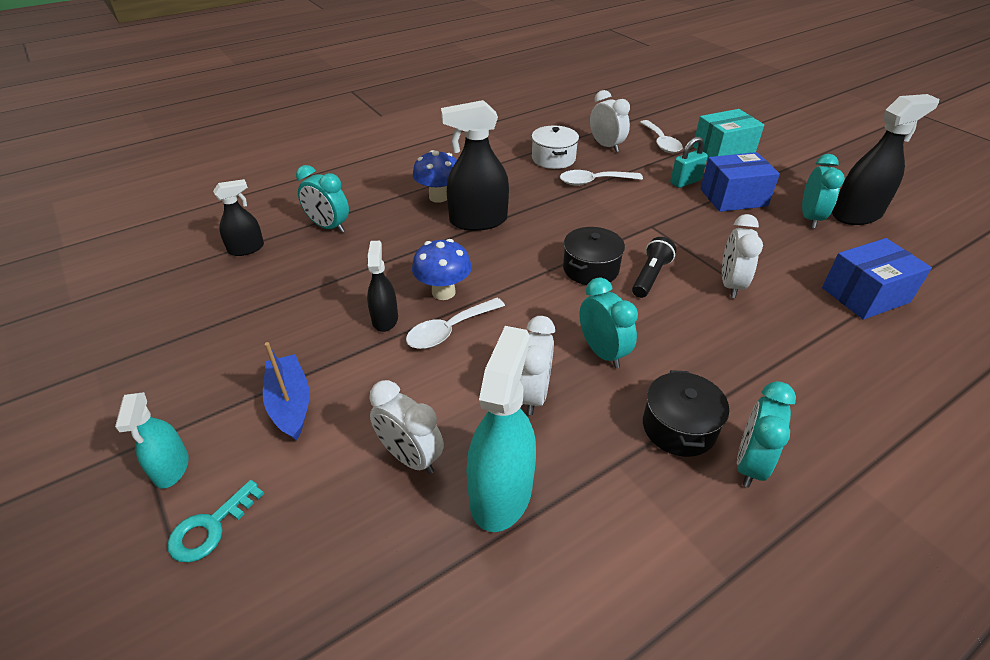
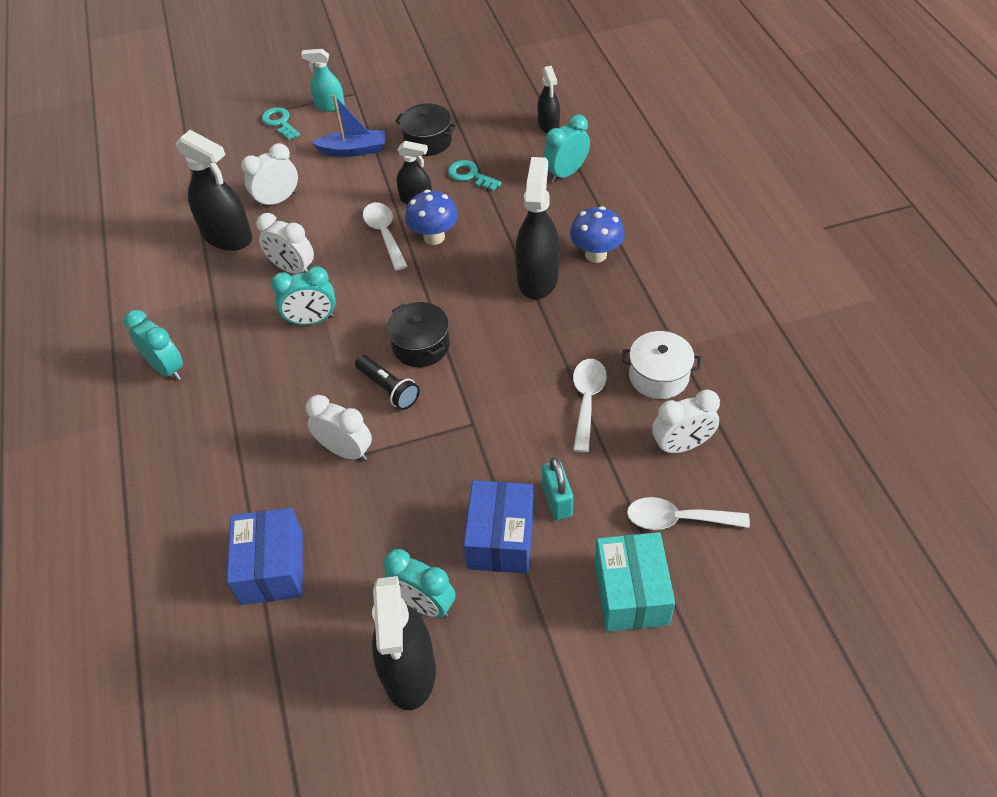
camera: 110 degrees right, 10 degrees up
turquoise spray bottle [466,326,536,532] -> black spray bottle [175,130,252,251]
black pot [643,370,729,457] -> black pot moved to [395,103,457,156]
none -> turquoise key [448,160,502,191]

